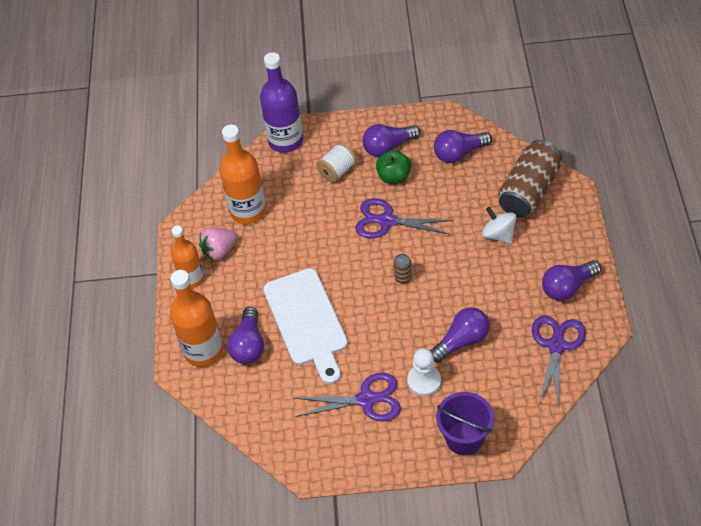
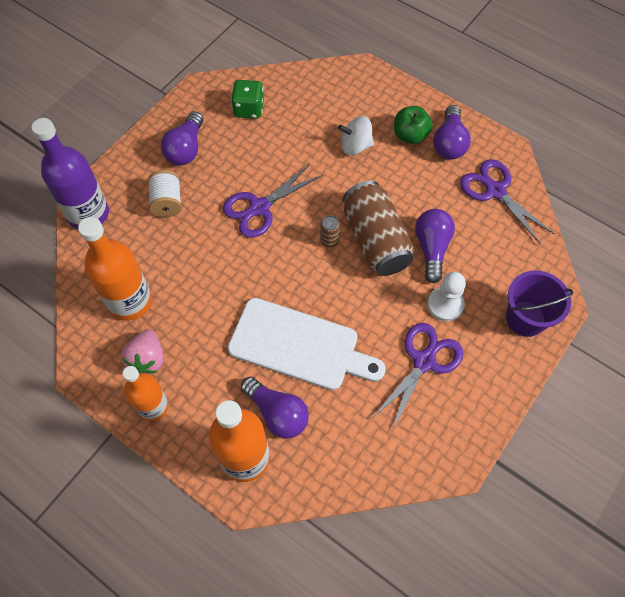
camera: 55 degrees left, 10 degrees up
green apple [376,150,411,184] -> green apple moved to [394,106,433,144]
purple light bulb [434,130,492,163] -> green dice [231,80,264,119]
brown can [498,140,562,218] -> brown can moved to [343,181,414,276]

